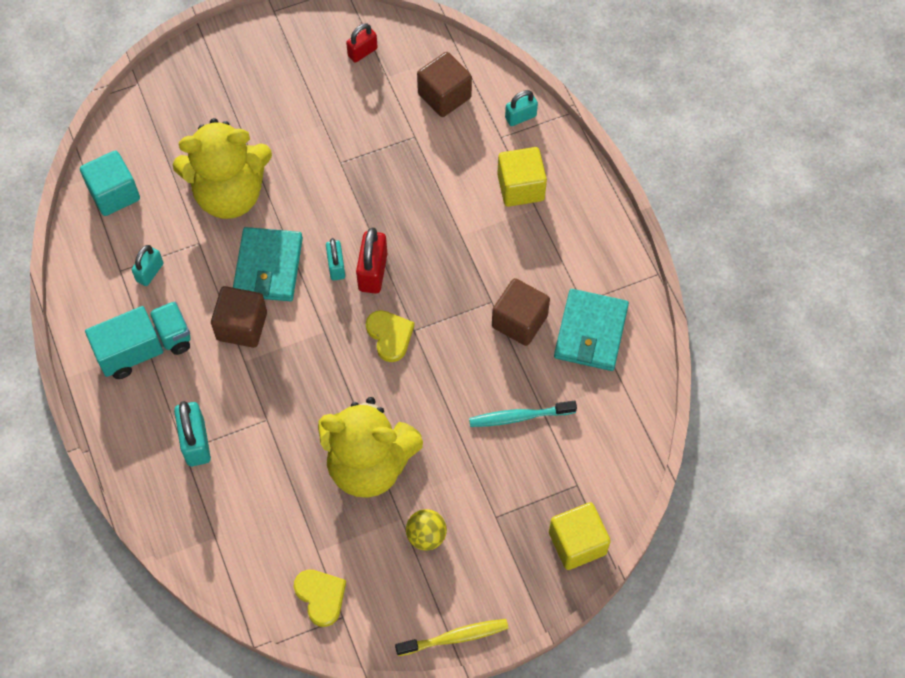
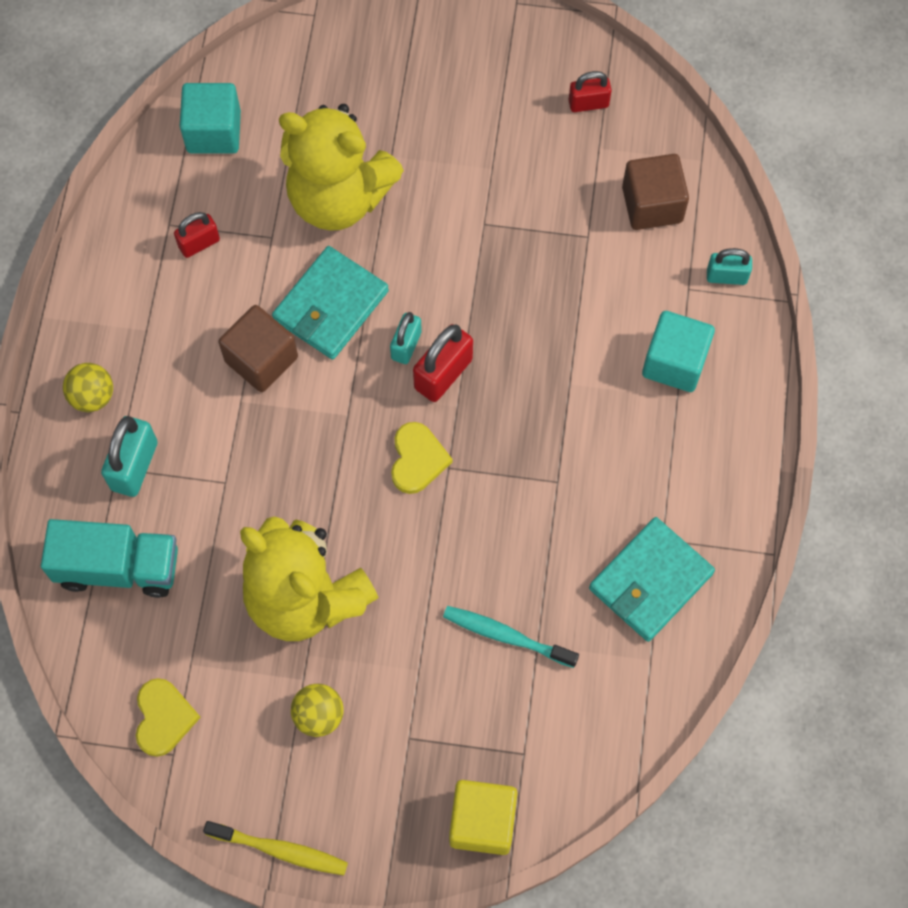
camera: 30 degrees right, 5 degrees up
turquoise truck [85,301,191,379] -> turquoise truck moved to [41,519,178,598]
turquoise padlock [132,245,163,286] -> red padlock [174,212,220,258]
brown cube [492,278,550,346] -> none
yellow cube [497,147,547,207] -> turquoise cube [642,311,715,392]
none -> yellow ball [63,363,113,412]

